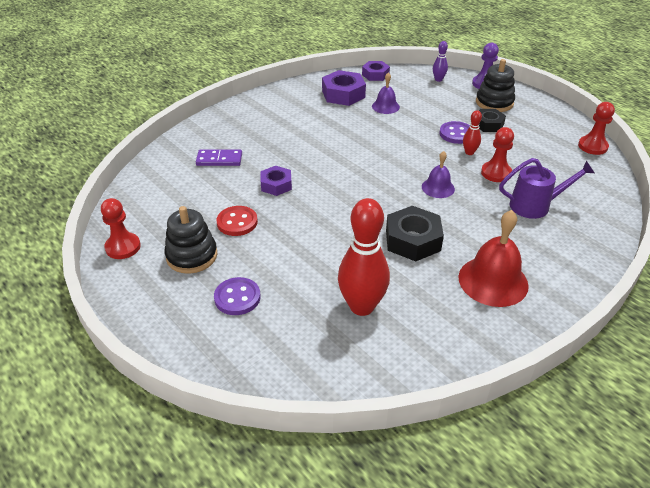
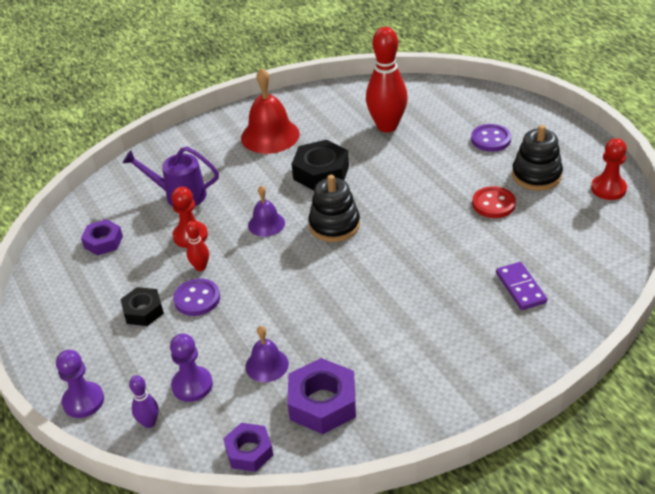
camera: 165 degrees left, 0 degrees up
purple domino [196,150,242,166] -> purple domino turned 60 degrees clockwise [496,262,547,310]
purple nut [261,166,292,196] -> purple nut moved to [81,219,123,256]
black stacking toy [476,59,515,112] -> black stacking toy moved to [308,175,360,242]
red pawn [578,102,615,155] -> none
none -> purple pawn [170,333,213,402]

